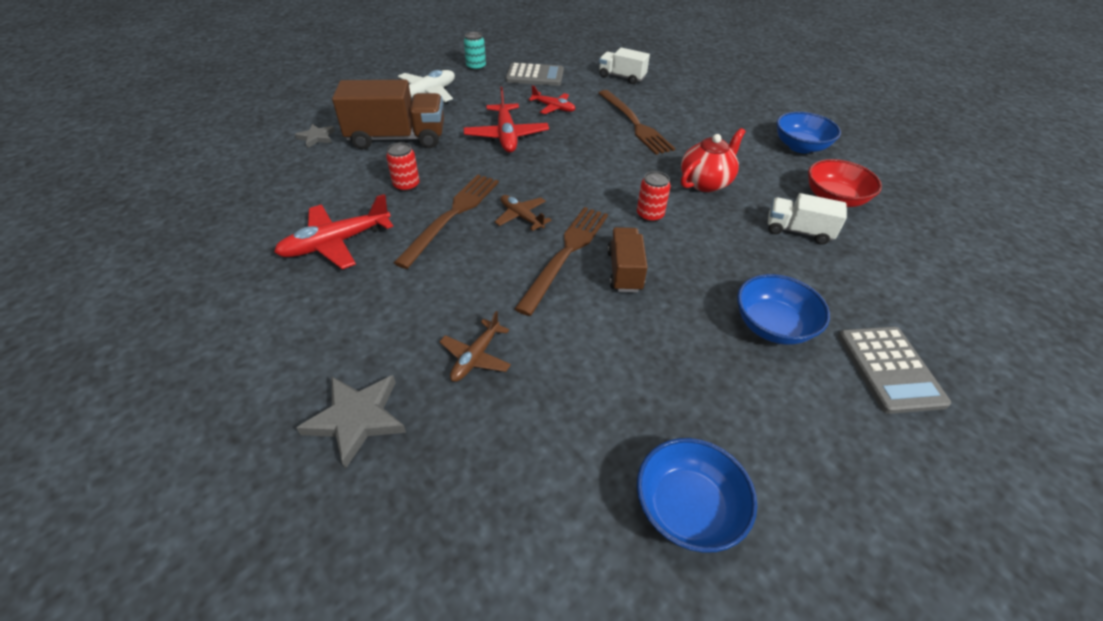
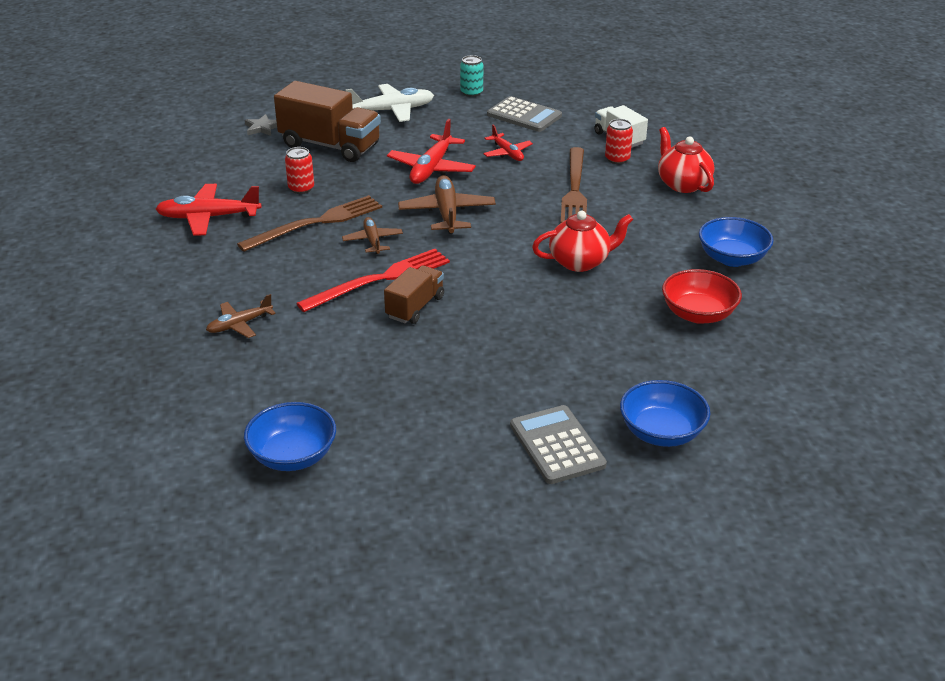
camera: 30 degrees right, 10 degrees down
grey star [296,375,406,469] -> none
brown fork [515,207,608,316] -> red fork [296,249,450,312]
red can [637,171,671,222] -> red can moved to [605,119,633,164]
blue bowl [737,274,830,345] -> blue bowl moved to [620,380,710,447]
white truck [768,193,847,245] -> none
grey calculator [838,327,951,414] -> grey calculator turned 135 degrees clockwise [510,405,607,484]
none -> brown plane [398,175,496,234]
none -> red teapot [658,127,714,193]

